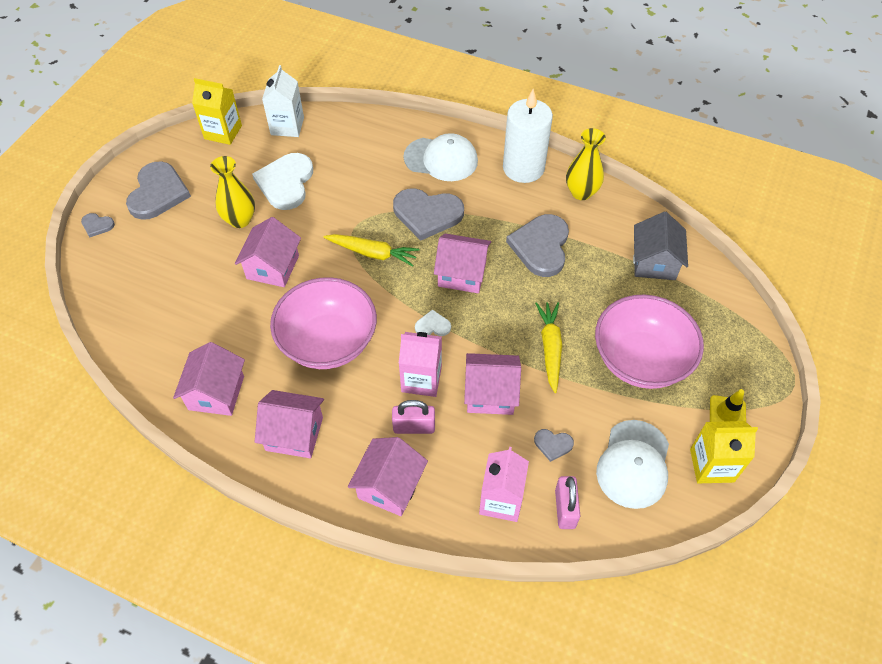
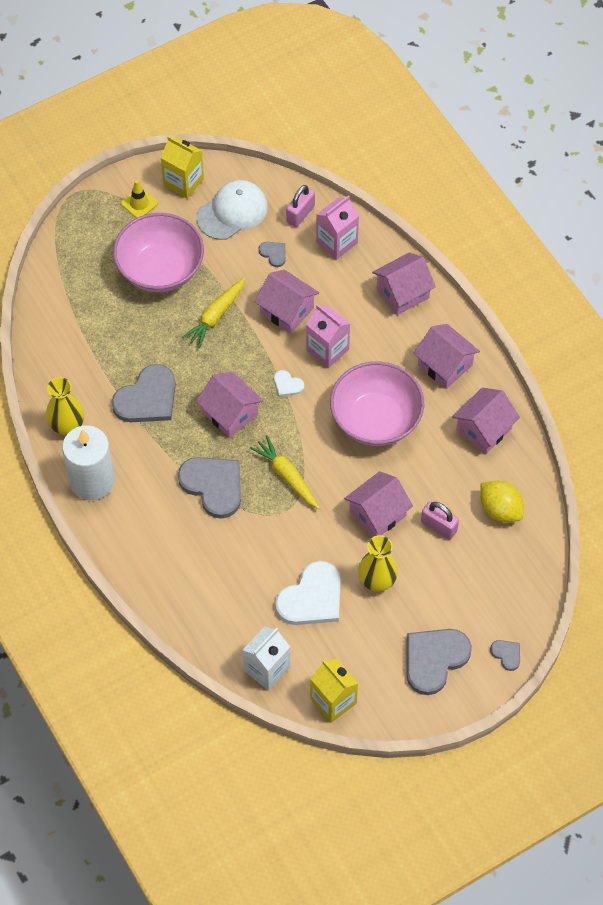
camera: 145 degrees left, 5 degrees up
pink padlock [392,400,435,434] -> pink padlock moved to [421,501,459,540]
white cap [403,133,478,181] -> none
grey house [633,211,688,280] -> none
none -> yellow lemon [480,481,524,522]

